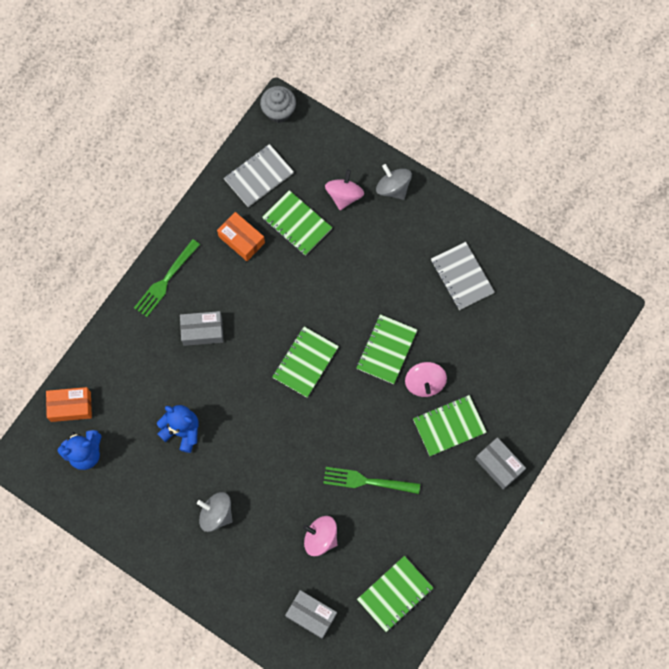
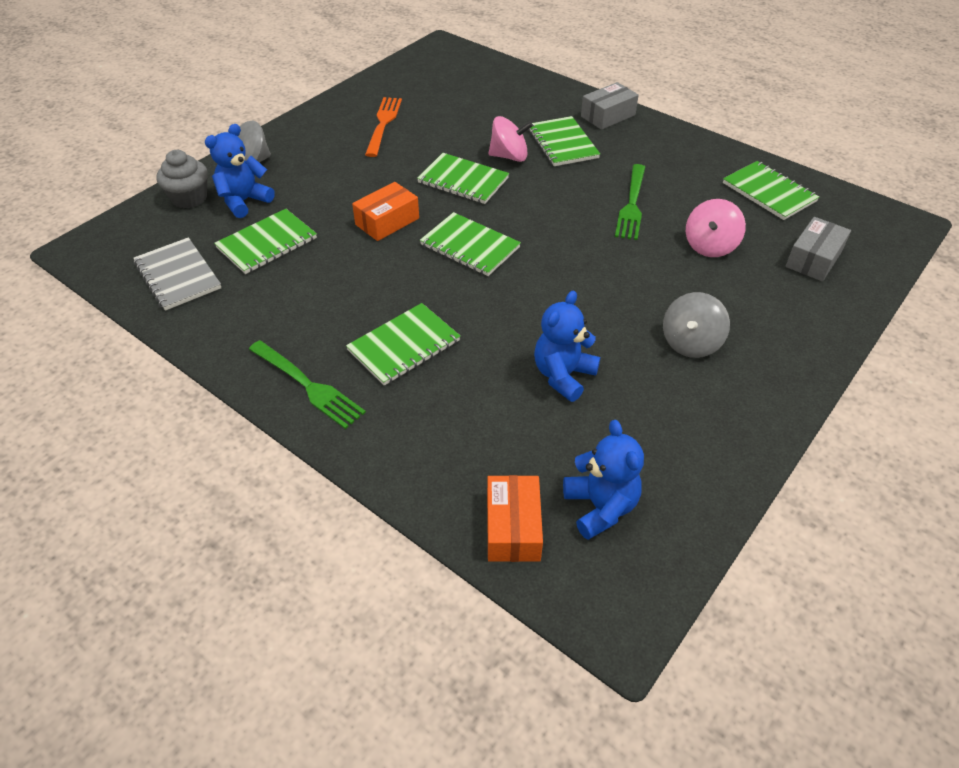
camera: 85 degrees left, 25 degrees down
grey box [180,311,224,346] -> green notebook [346,303,460,386]
orange box [217,212,265,261] -> orange box moved to [352,182,419,241]
grey cupcake [260,86,296,123] -> grey cupcake moved to [156,150,208,208]
pink spinning top [325,170,364,210] -> blue teddy bear [205,124,275,218]
grey notebook [431,242,495,310] -> orange fork [365,97,402,157]

